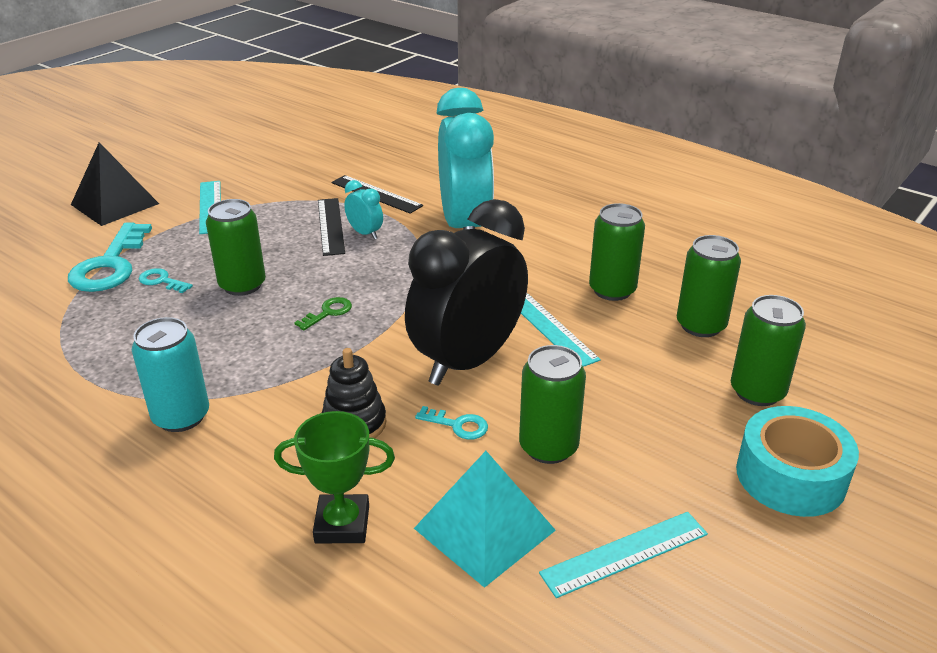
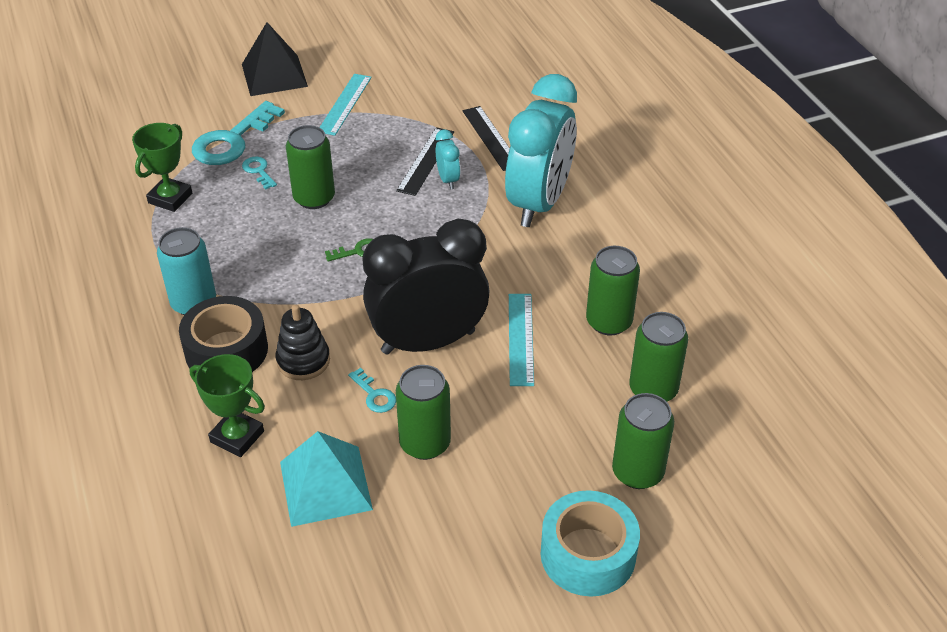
camera: 30 degrees right, 10 degrees up
turquoise ruler [539,512,708,598] -> none
none -> green trophy [132,123,192,212]
none -> black tape [179,296,268,373]

